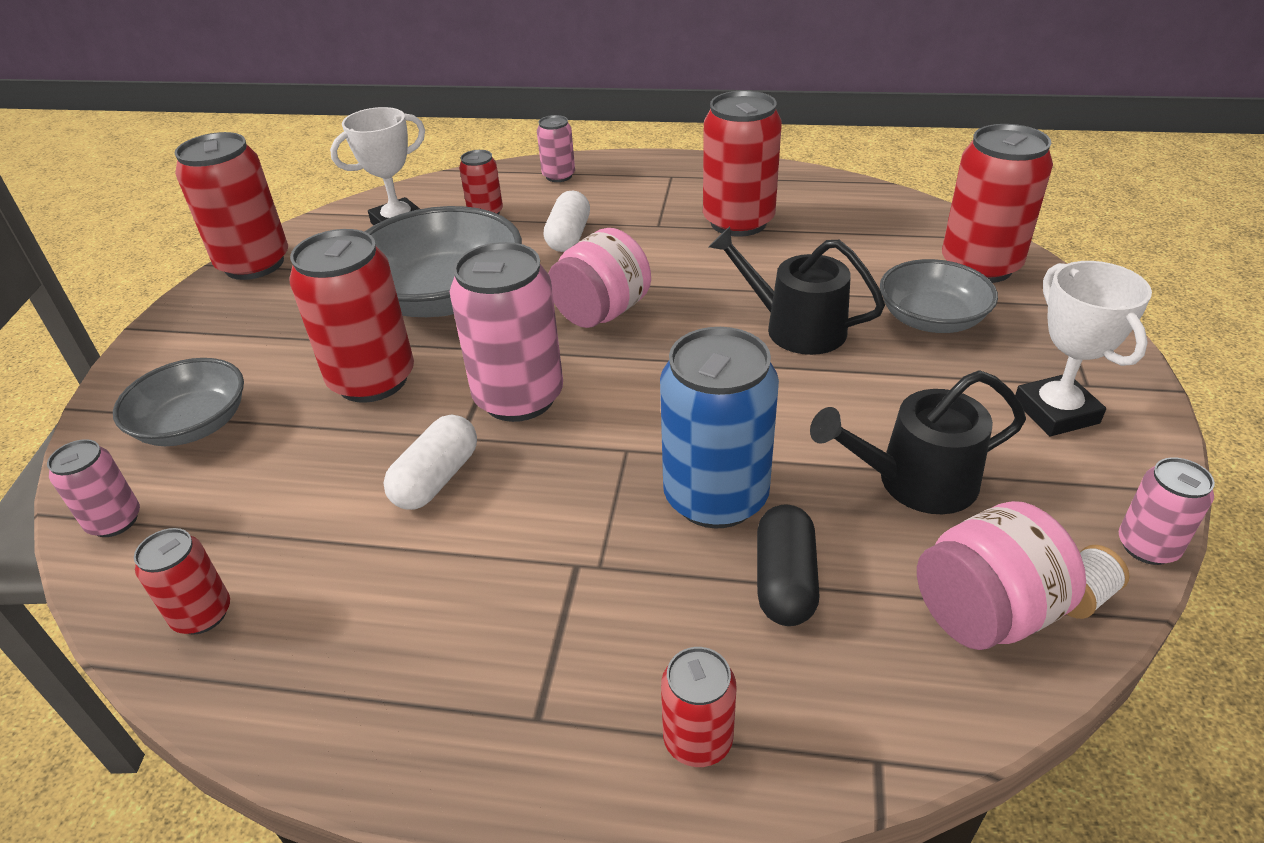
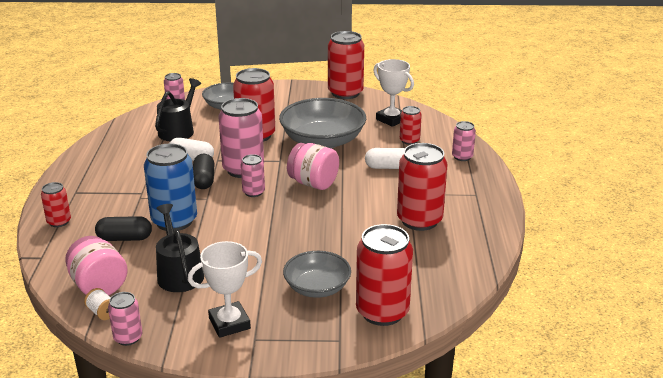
camera: 80 degrees right, 10 degrees down
red can [134,528,230,635] -> none
black watering can [709,227,885,355] -> black watering can moved to [155,78,201,141]
none -> black capsule [193,153,215,189]
none -> pink can [241,154,265,197]

